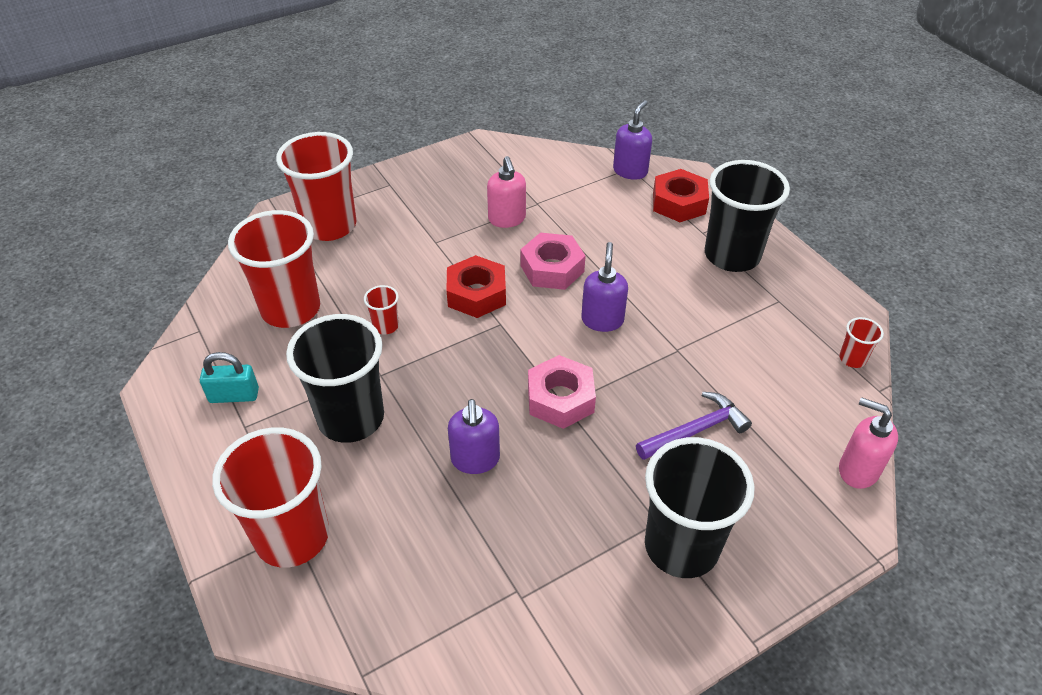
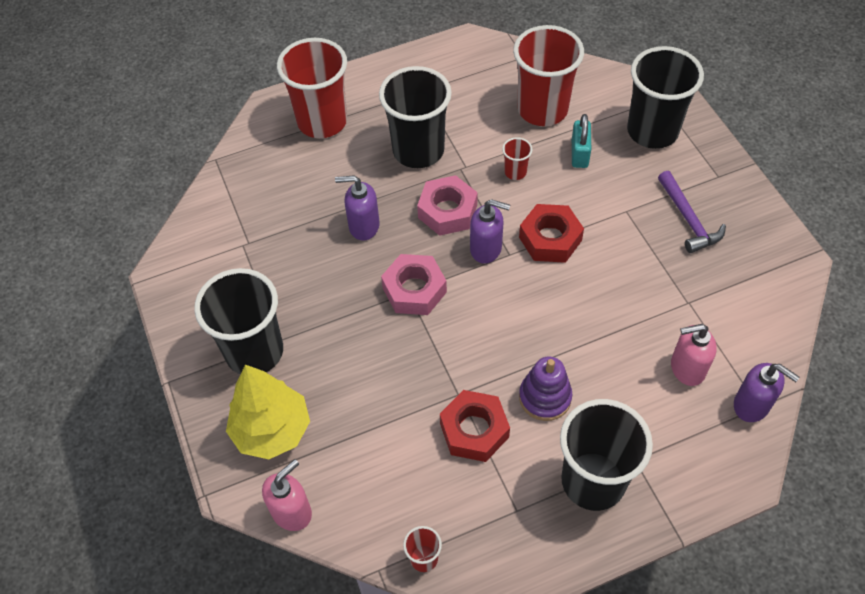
camera: 100 degrees right, 10 degrees up
turquoise padlock [200,352,259,403] -> turquoise padlock moved to [572,114,591,168]
red cup [276,132,356,241] -> black cup [627,46,704,149]
pink soap dispenser [487,156,526,228] -> pink soap dispenser moved to [671,324,717,386]
pink nut [520,233,586,290] -> pink nut moved to [417,175,478,236]
purple soap dispenser [581,242,628,332] -> purple soap dispenser moved to [470,199,510,264]
purple hammer [636,392,752,460] -> purple hammer moved to [658,171,726,253]
red nut [653,169,709,222] -> red nut moved to [440,390,510,462]
none -> yellow tree [226,365,310,459]
none -> purple stacking toy [519,357,572,421]

